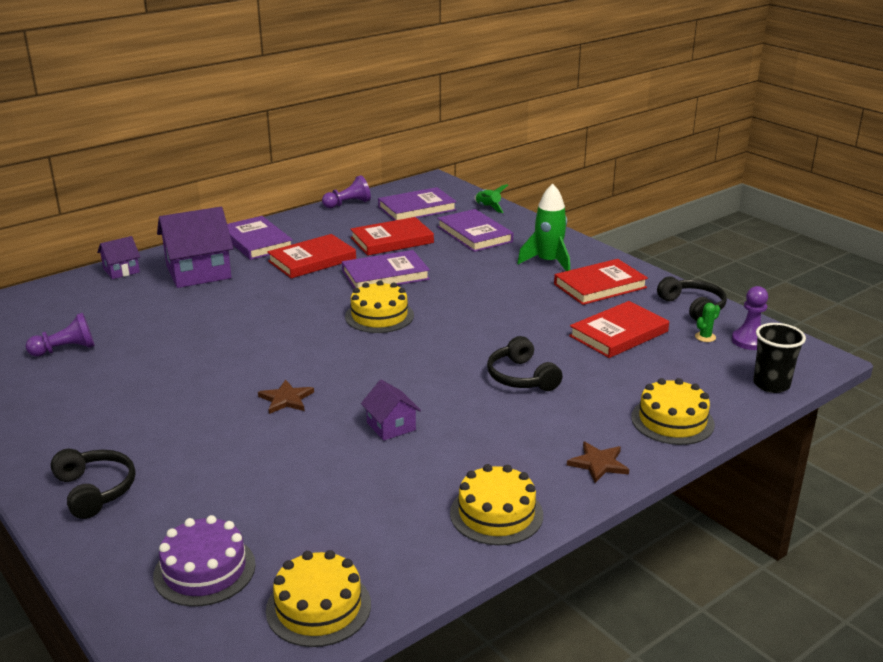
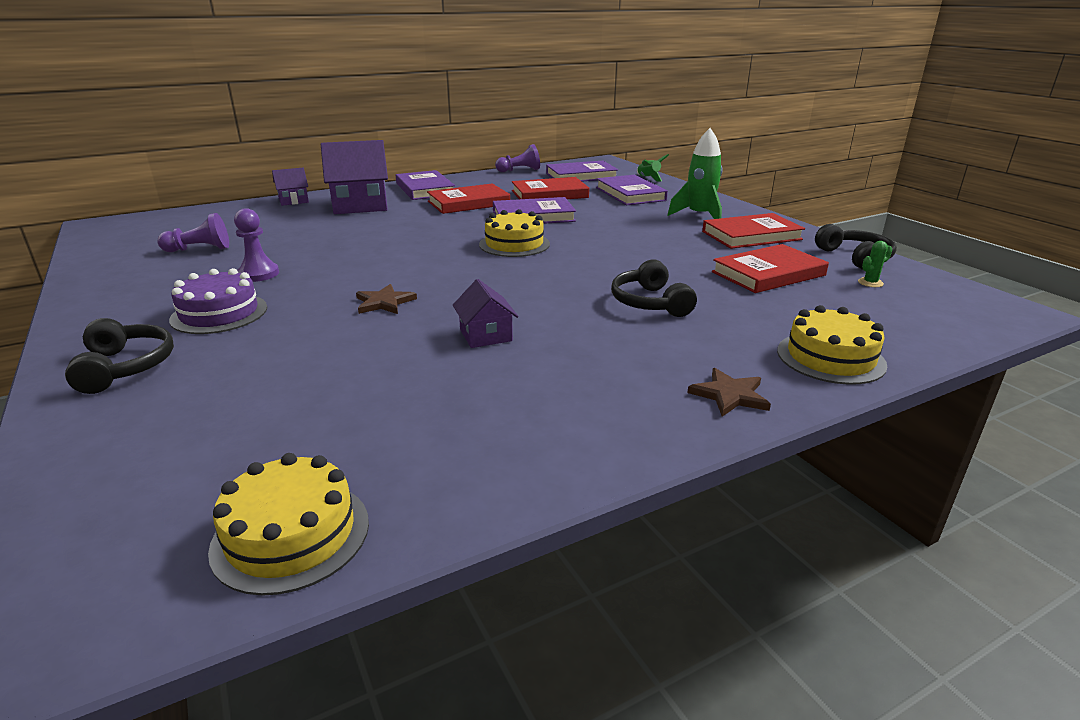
camera: 10 degrees right, 0 degrees up
purple cake [153,515,256,607] -> purple cake moved to [169,268,267,334]
yellow cake [450,464,543,545] -> none
purple pawn [732,286,768,350] -> purple pawn moved to [234,208,279,282]
black cup [753,323,806,393] -> none

